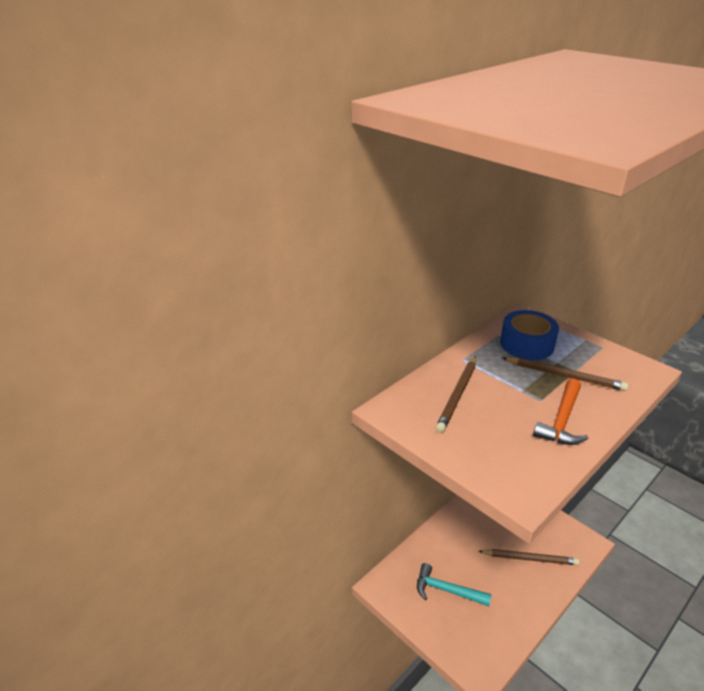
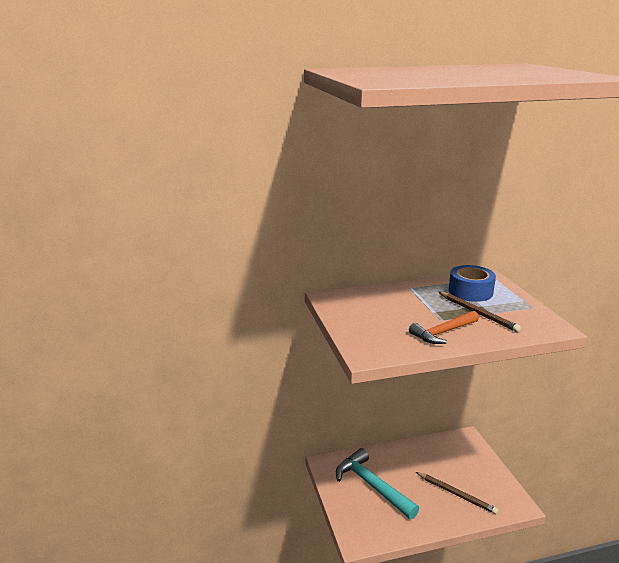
camera: 30 degrees right, 10 degrees down
turquoise hammer [417,563,492,606] -> turquoise hammer [336,448,419,519], size x1.52
brown pencil [435,356,476,433] -> none

